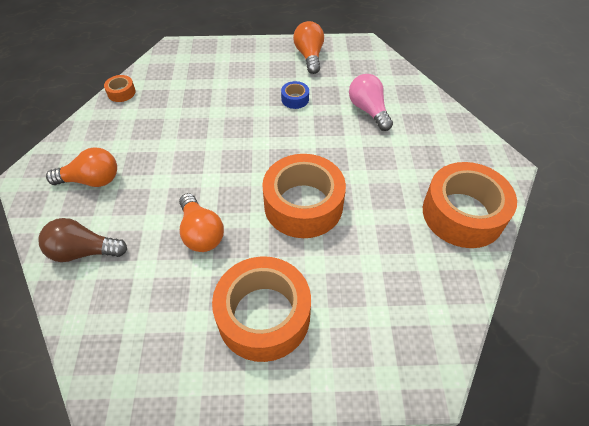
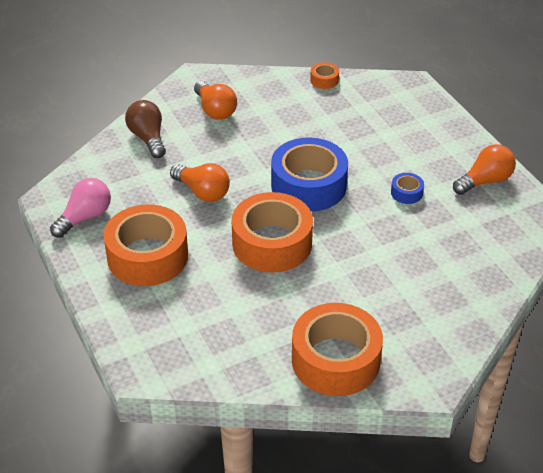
camera: 65 degrees right, 10 degrees down
orange light bulb [179,193,224,252] -> orange light bulb turned 90 degrees counterclockwise [170,163,230,202]
pink light bulb [349,74,393,131] -> pink light bulb moved to [50,178,111,238]
none -> blue tape [271,137,348,212]

